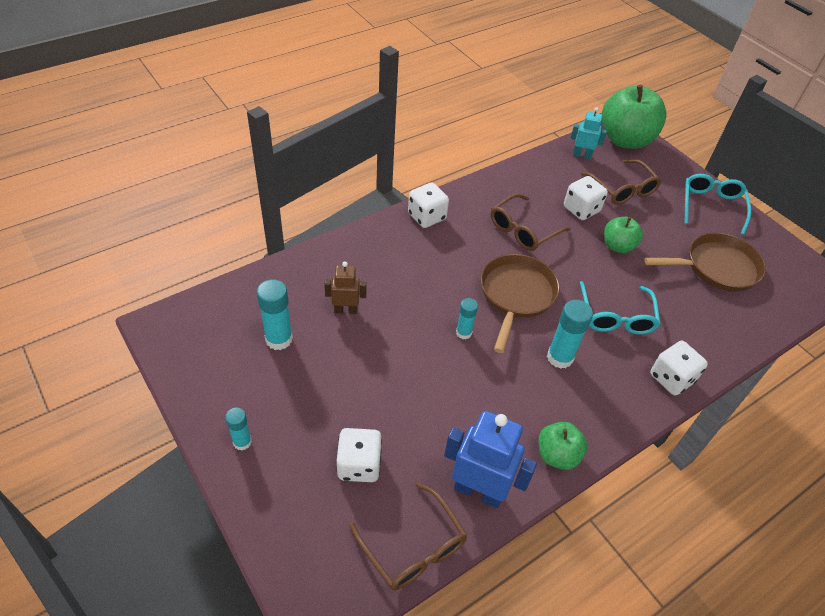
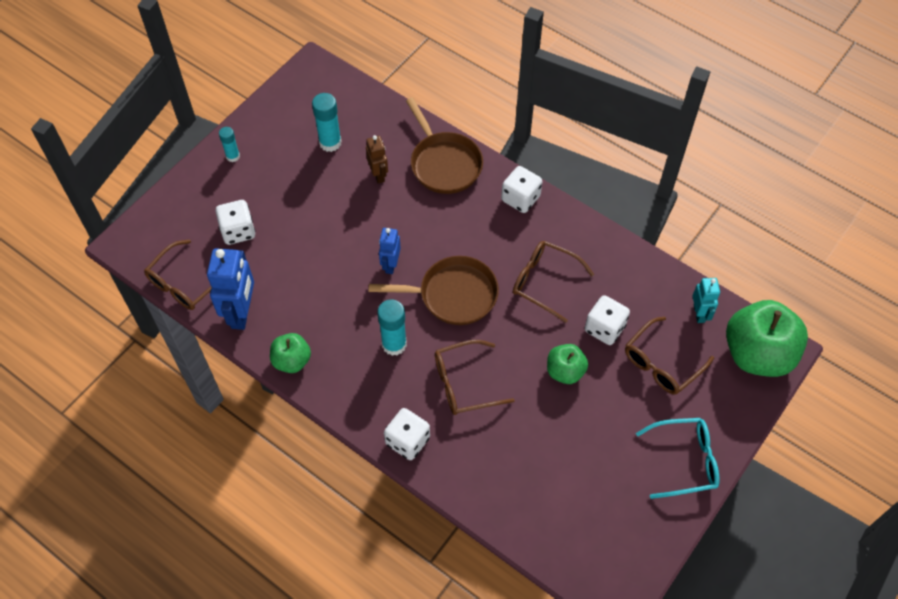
camera: 75 degrees right, 10 degrees up
turquoise glue stick [456,298,478,340] -> blue robot [379,228,401,274]
turquoise glasses [580,281,660,335] -> brown glasses [435,340,515,415]
brown pan [644,233,766,292] -> brown pan moved to [406,98,483,194]

